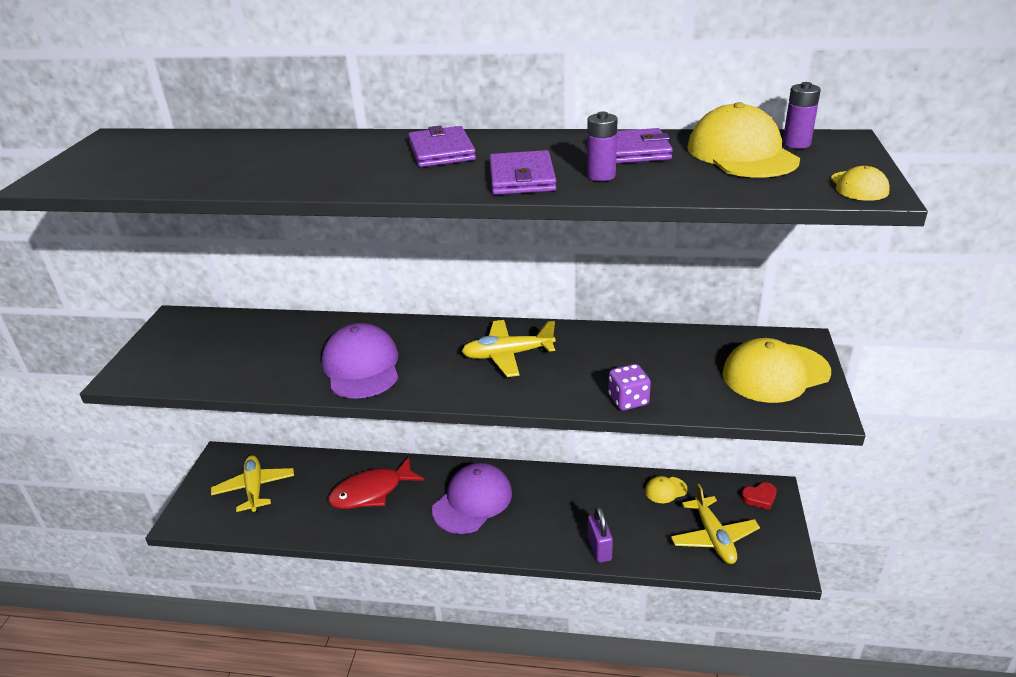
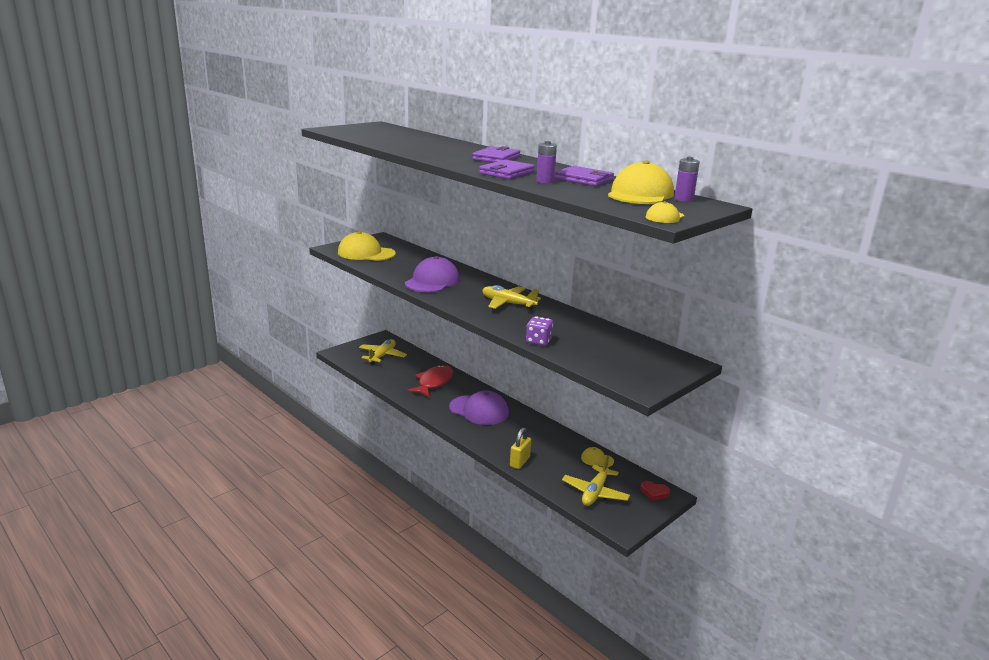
camera: 35 degrees right, 10 degrees down
red fish [328,457,424,509] -> red fish turned 105 degrees clockwise [407,365,453,398]
purple cap [432,462,512,534] -> purple cap turned 45 degrees clockwise [449,390,509,425]
purple padlock [588,506,613,563] -> yellow padlock [510,428,531,469]
yellow cap [723,338,831,403] -> yellow cap moved to [338,231,396,261]

